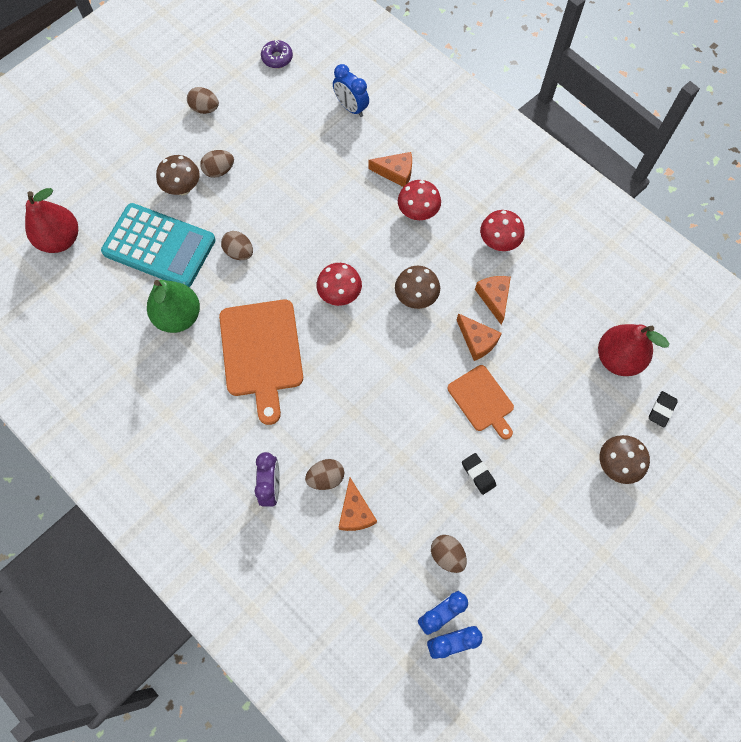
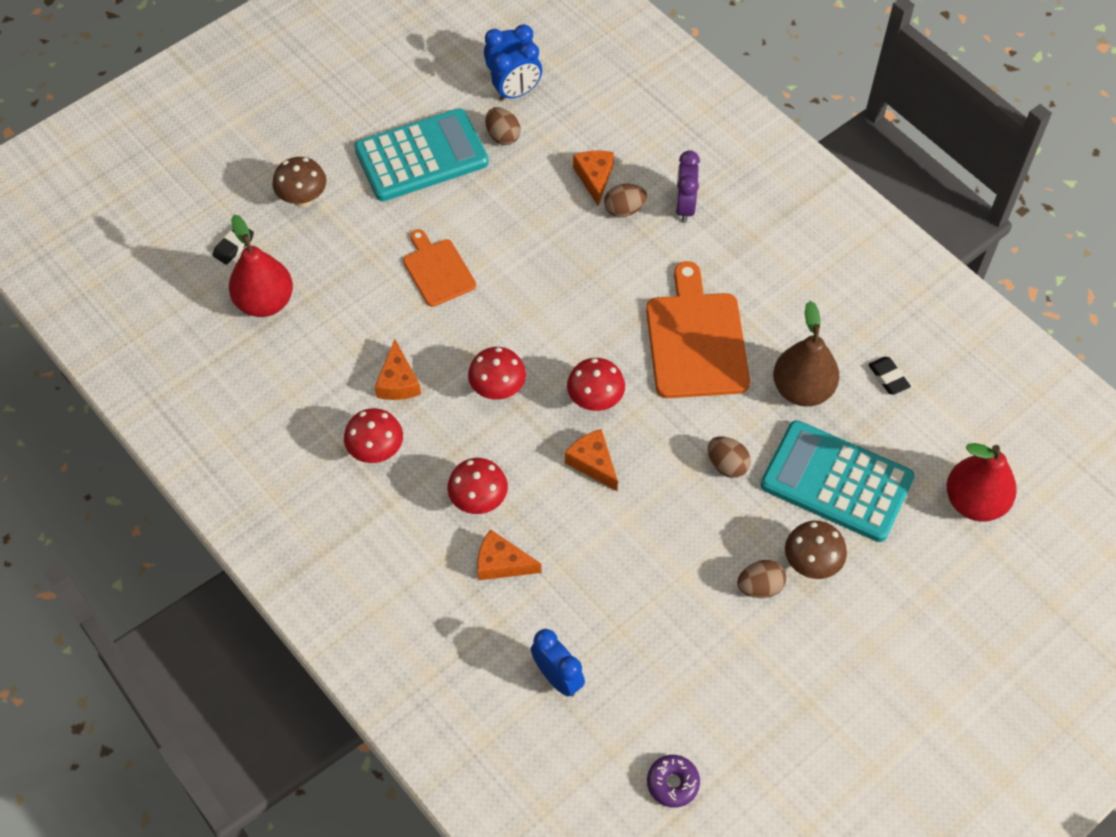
camera: 175 degrees left, 10 degrees down
green pear [147,280,200,333] -> brown pear [773,301,839,406]
brown egg [187,87,219,114] -> none
brown mushroom [395,266,440,309] -> red mushroom [468,347,526,400]
orange cheese [457,313,502,361] -> orange cheese moved to [565,429,618,491]
black eraser [462,453,496,495] -> black eraser moved to [868,357,911,395]
none -> turquoise calculator [354,108,489,201]

